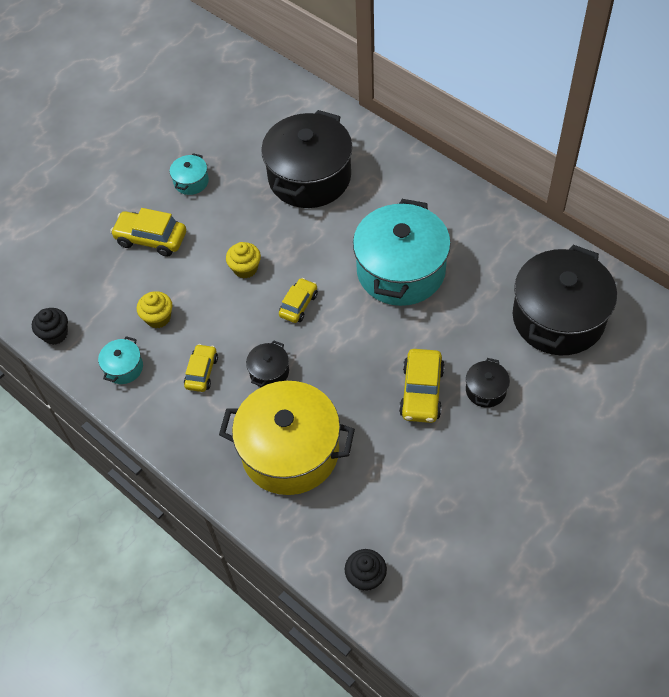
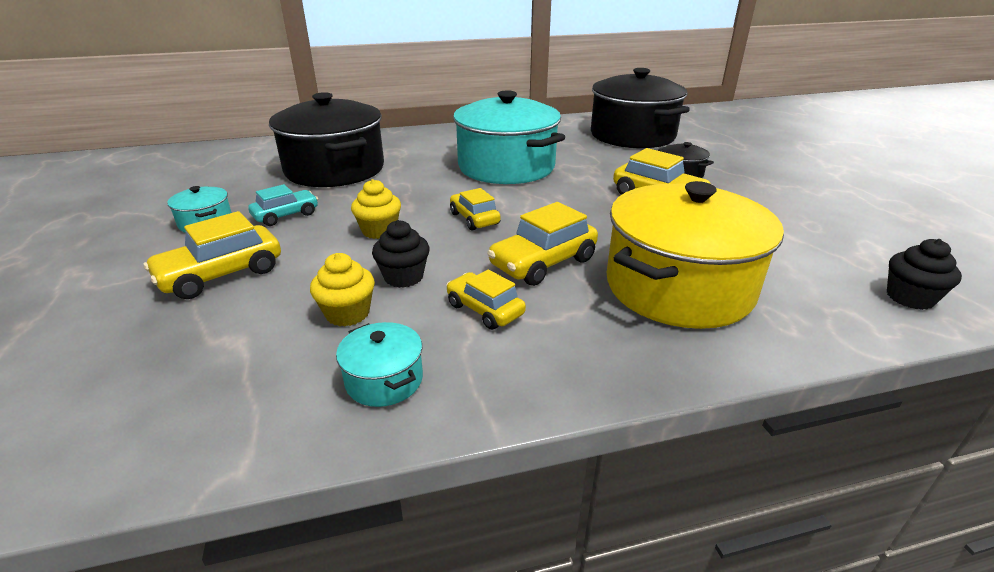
camera: 60 degrees left, 25 degrees down
black cupcake [32,308,68,345] -> black cupcake moved to [372,220,430,288]
black pot [246,340,289,387] -> yellow car [487,202,598,286]
none -> turquoise car [248,184,318,226]

